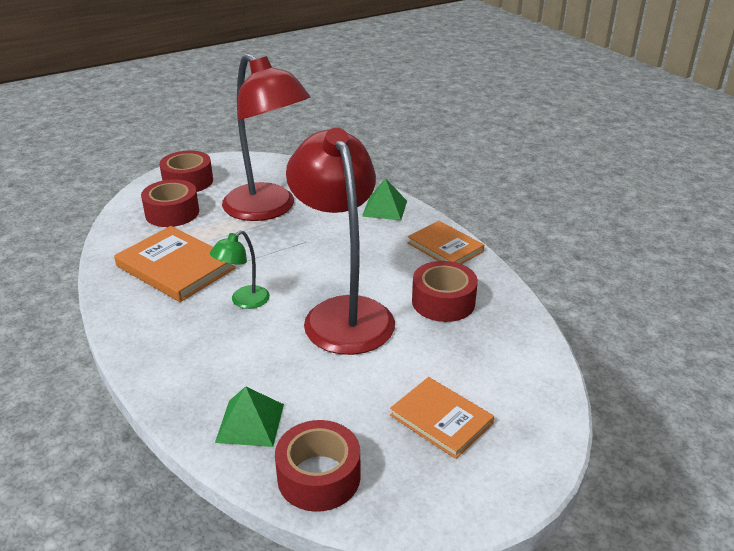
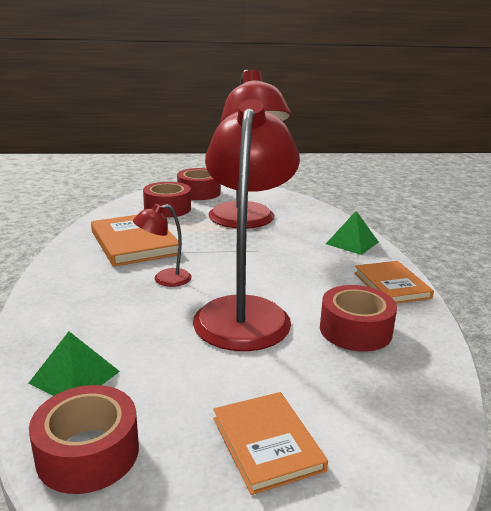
camera: 25 degrees right, 10 degrees down
green lamp [210,230,270,309] -> red lamp [133,204,192,287]

